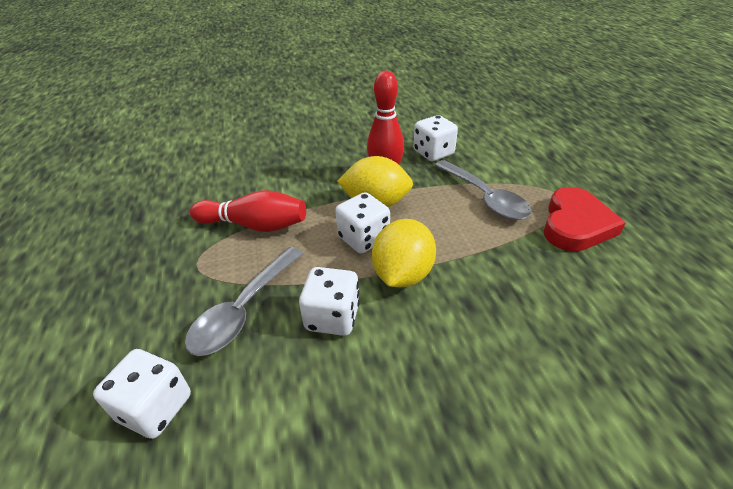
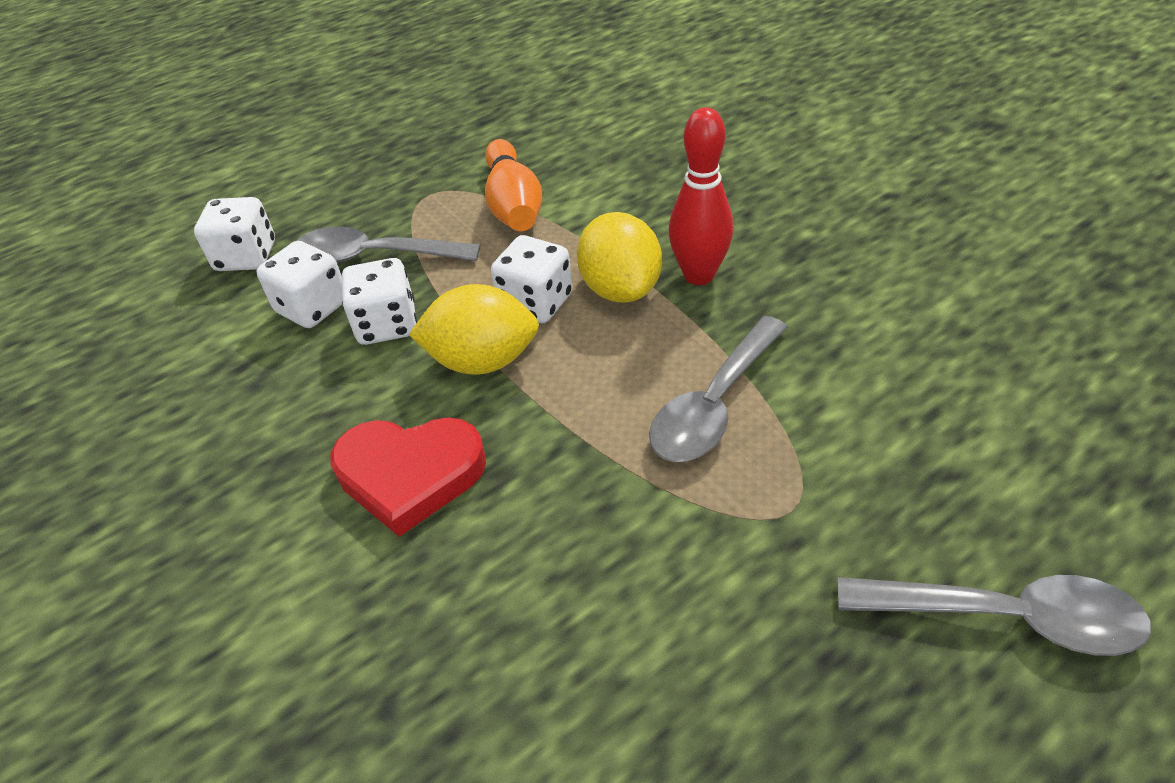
camera: 70 degrees right, 5 degrees up
red bowling pin [190,190,306,232] -> orange bowling pin [485,139,542,231]
white dice [414,115,458,161] -> white dice moved to [257,241,343,328]
red heart [544,187,626,251] -> red heart moved to [331,417,486,537]
none -> grey spoon [838,575,1151,656]

